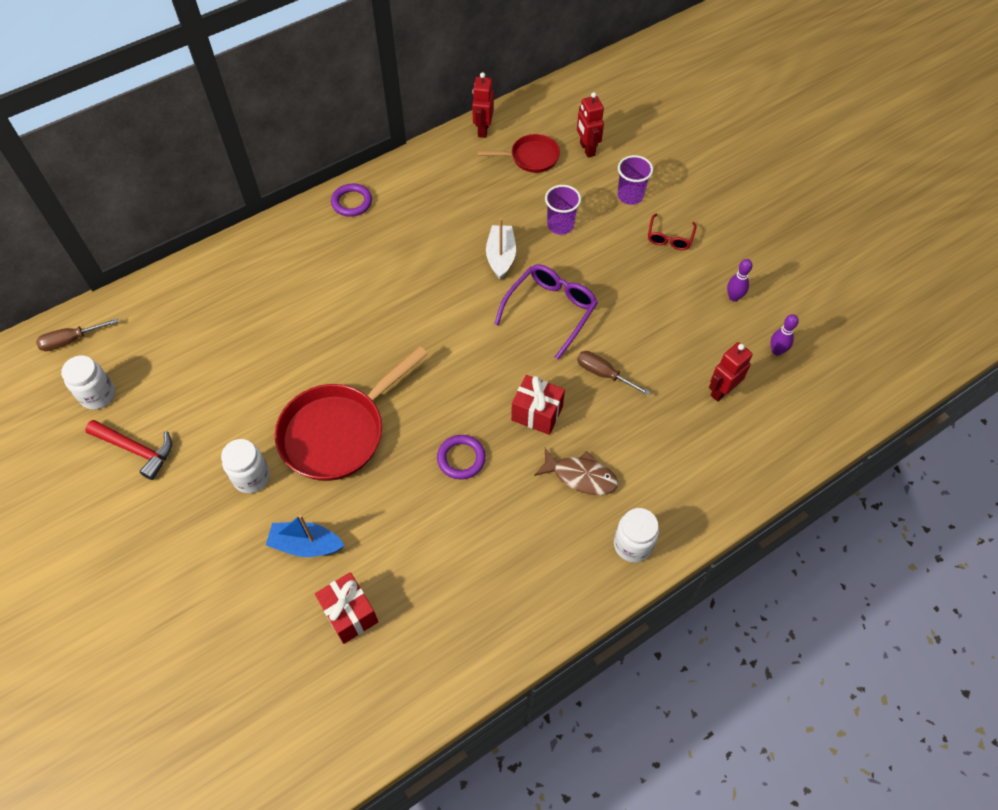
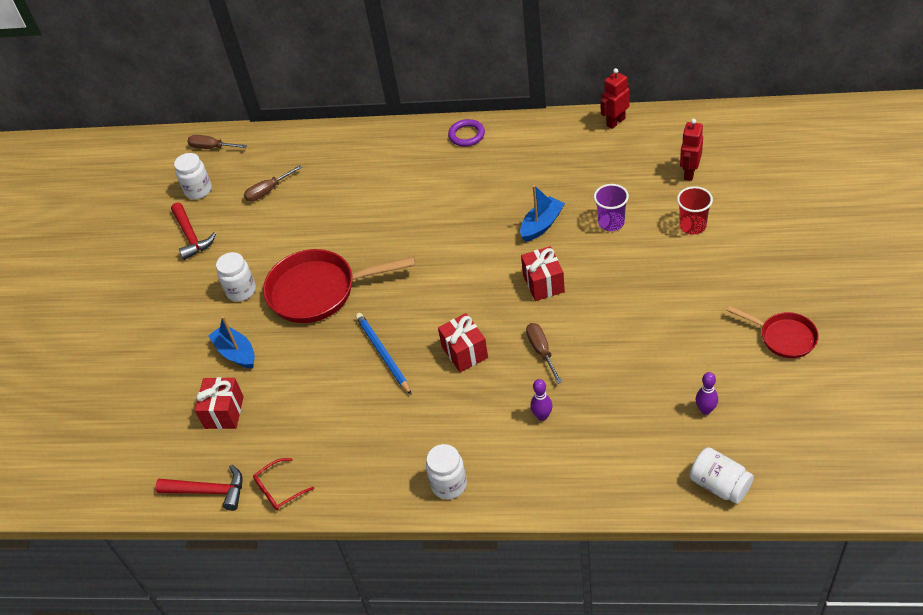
camera: 45 degrees right, 10 degrees down
purple ring [437,435,486,480] -> blue pencil [356,313,412,395]
red pan [477,134,560,173] -> red pan moved to [727,306,819,358]
white boat [486,218,516,279] -> blue boat [520,185,565,242]
purple glasses [494,264,598,360] -> red gift [521,246,565,301]
brown fish [534,448,618,495] -> none
purple cup [618,155,653,205] -> red cup [677,186,713,235]
red glasses [648,214,697,250] -> red glasses moved to [253,458,314,510]
red robot [709,342,753,402] -> none
purple bowling pin [727,259,752,301] -> purple bowling pin moved to [530,379,552,421]
none -> red hammer [156,465,243,511]
none -> brown screwdriver [244,165,302,202]
none -> white jar [690,447,754,504]

